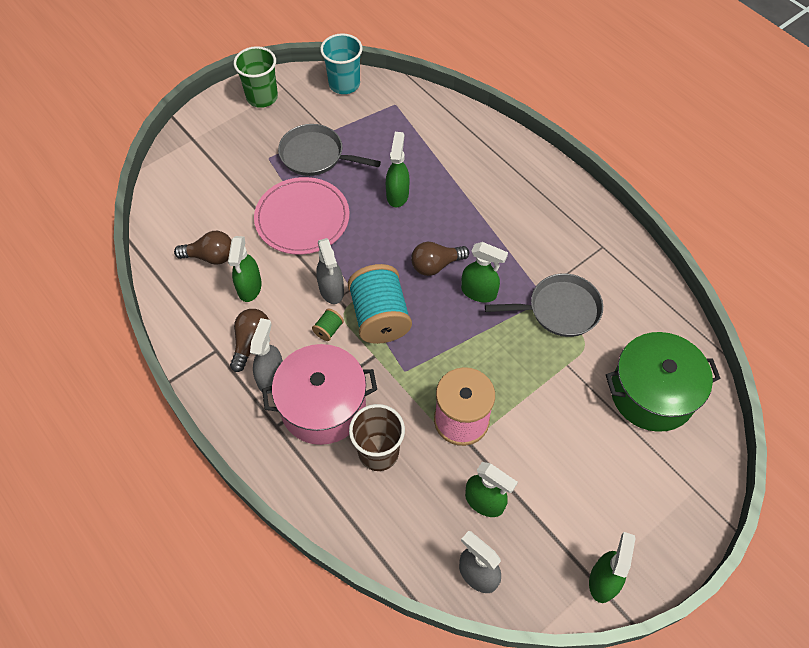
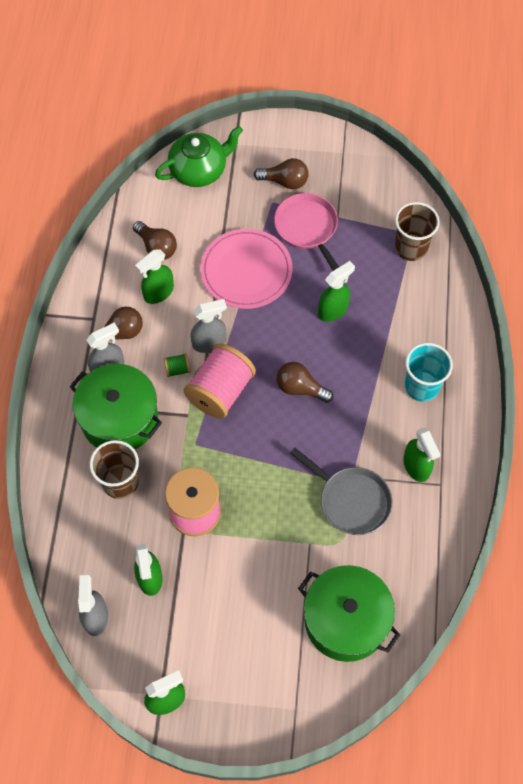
camera: 45 degrees right, 5 degrees up
green cup [234,46,278,108] -> none
pink pot [262,344,377,445] -> green pot [69,364,162,449]
grey pan [278,124,381,176] -> pink pan [274,193,339,271]
grey spray bottle [316,238,344,304] -> grey spray bottle turned 135 degrees counterclockwise [190,299,227,353]
turquoise cup [320,33,363,94] -> turquoise cup moved to [405,343,453,402]
turquoise spool [348,264,412,344] -> pink spool [184,344,256,419]
green spray bottle [461,242,508,302] -> green spray bottle moved to [403,427,440,482]
none -> green teapot [155,126,243,187]
none -> brown light bulb [254,158,309,189]
none -> brown cup [395,202,440,261]

